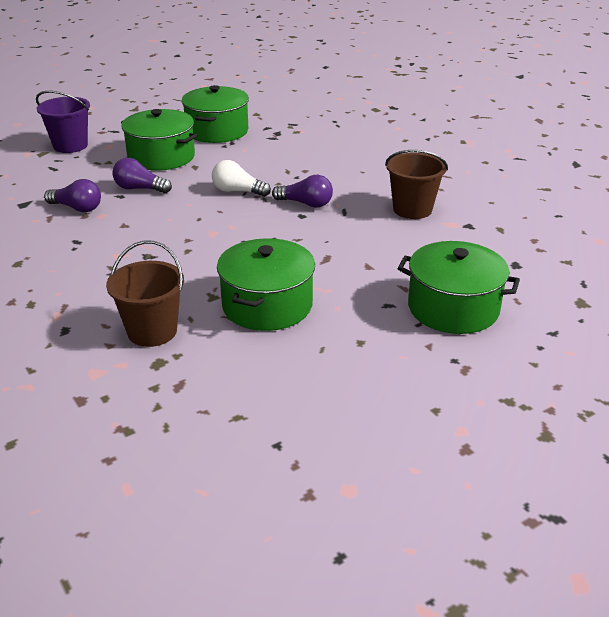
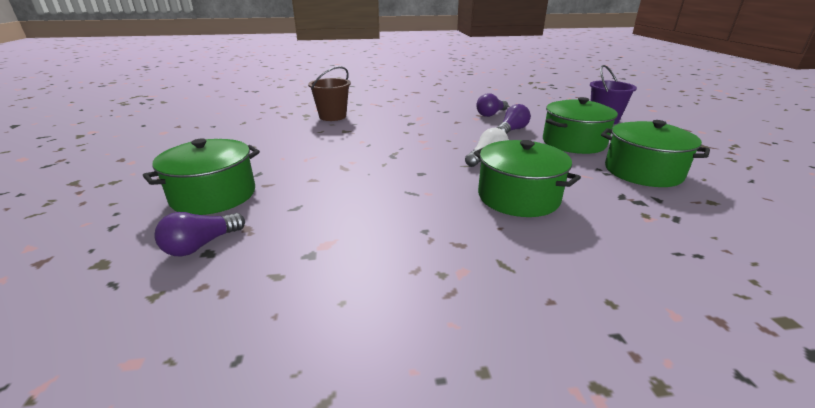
camera: 115 degrees right, 5 degrees down
green pot [217,238,315,331] -> green pot moved to [474,140,581,217]
purple light bulb [272,175,333,208] -> purple light bulb moved to [154,212,245,257]
brown bucket [385,150,448,219] -> none

